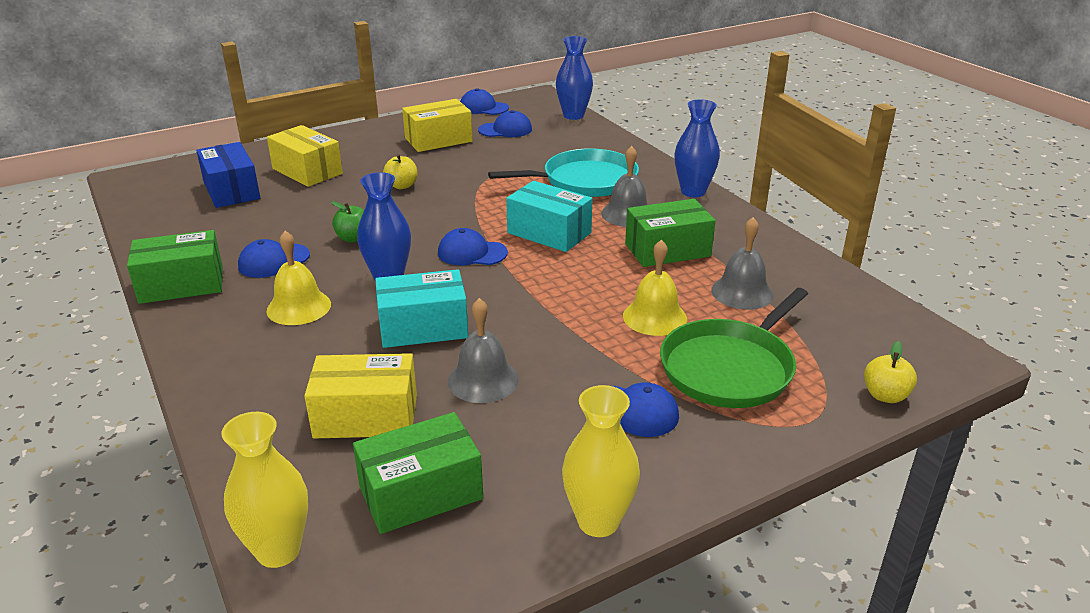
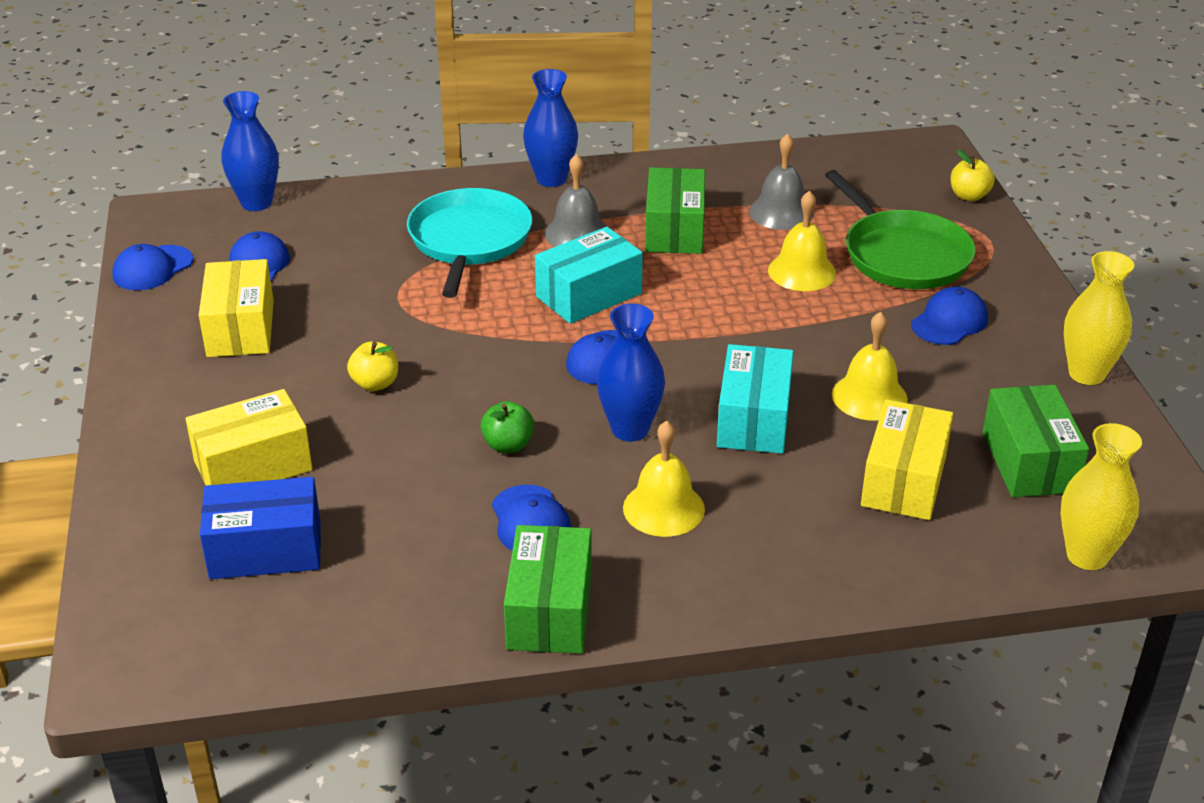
camera: 70 degrees left, 5 degrees up
grey bell [448,298,519,403] -> yellow bell [832,312,908,421]

